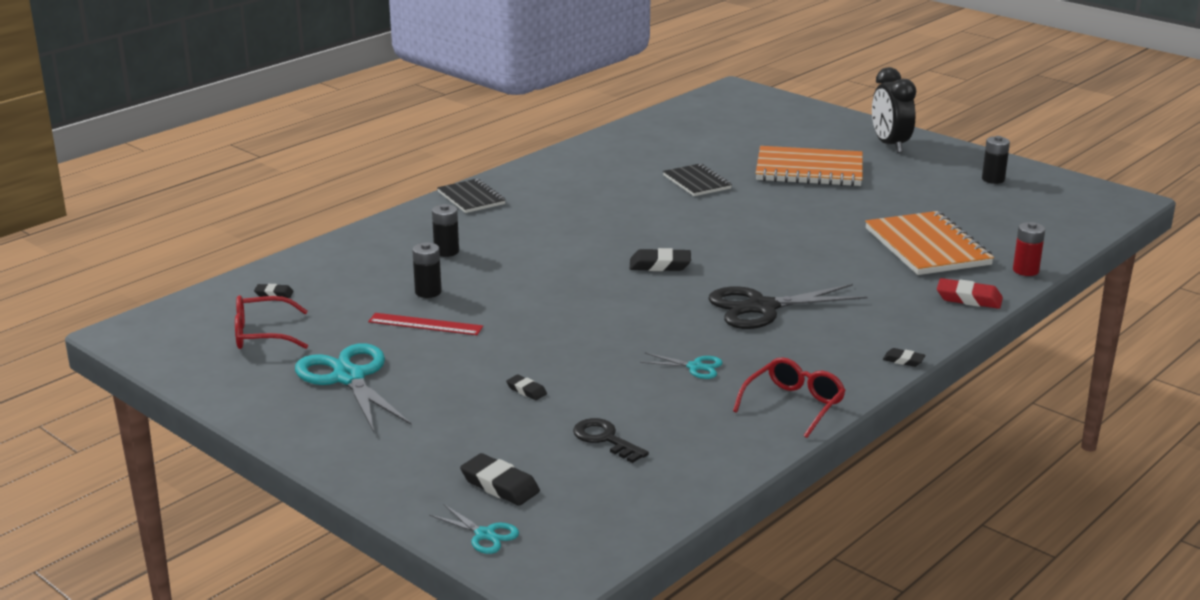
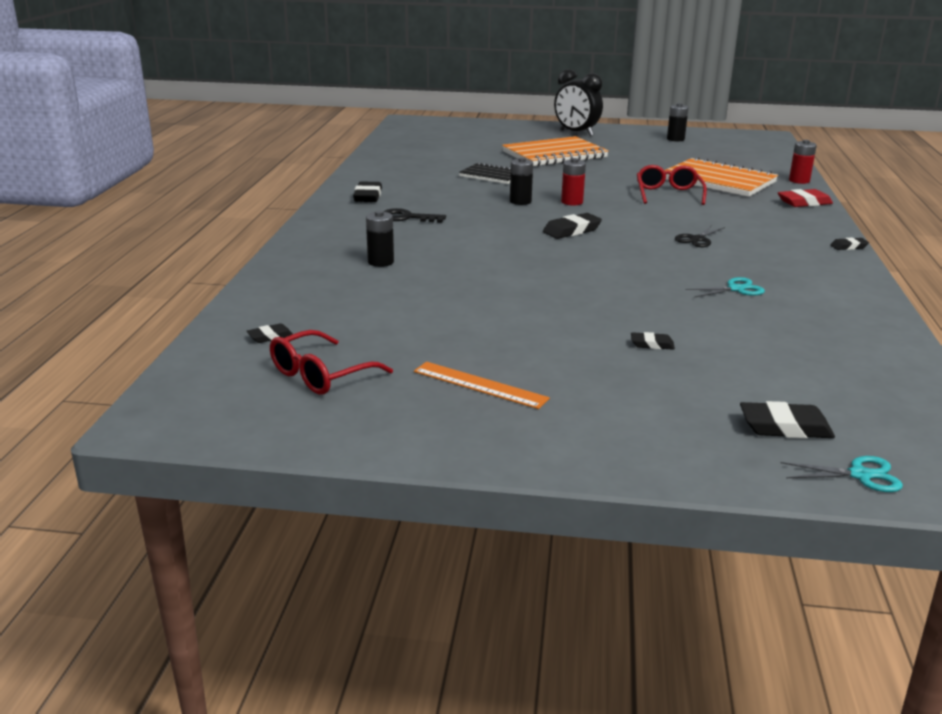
camera: 35 degrees left, 0 degrees up
turquoise scissors [295,343,411,432] -> orange ruler [414,362,550,409]
red ruler [368,313,483,335] -> none
black battery [412,242,442,298] -> black battery moved to [510,157,533,205]
black notebook [437,179,506,213] -> none
black key [573,418,649,463] -> black key moved to [384,208,446,223]
black scissors [708,284,867,329] -> black scissors [675,226,725,247], size x0.48
red glasses [733,357,846,438] -> red glasses moved to [637,165,707,205]
none -> black eraser [353,182,382,202]
none -> red battery [561,158,586,206]

